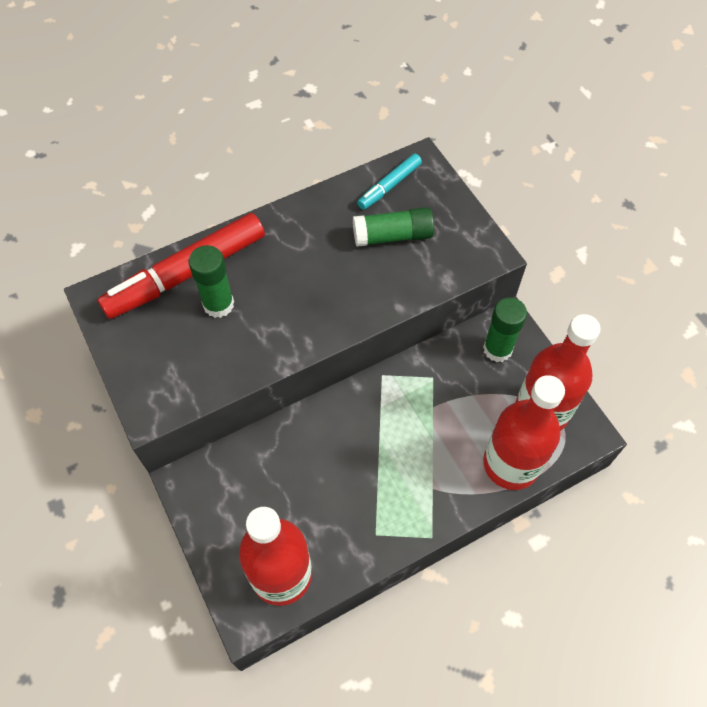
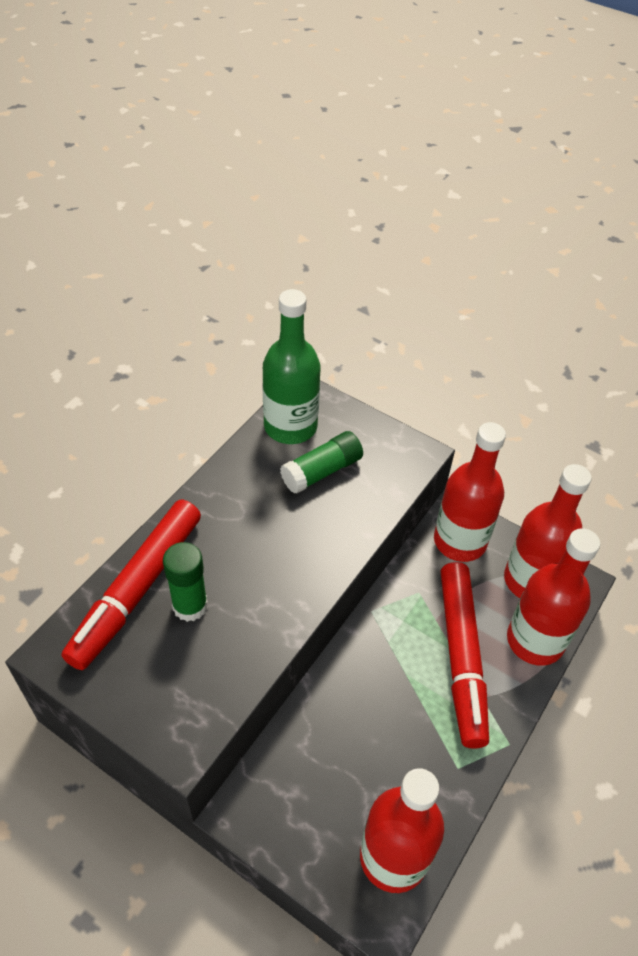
camera: 30 degrees left, 10 degrees down
turquoise marker [357,153,422,210] -> green bottle [263,289,320,444]
green glue stick [483,297,527,362] -> red bottle [434,422,506,562]
none -> red marker [441,562,489,749]

